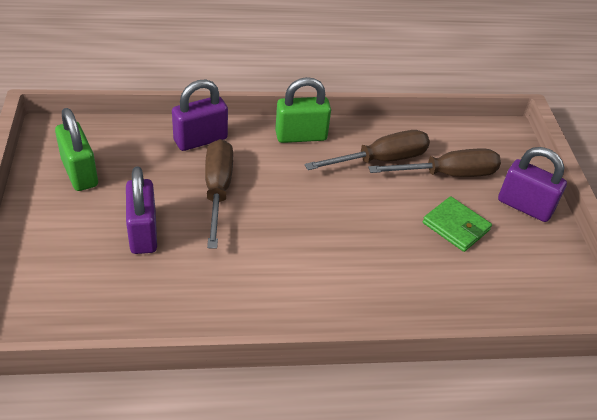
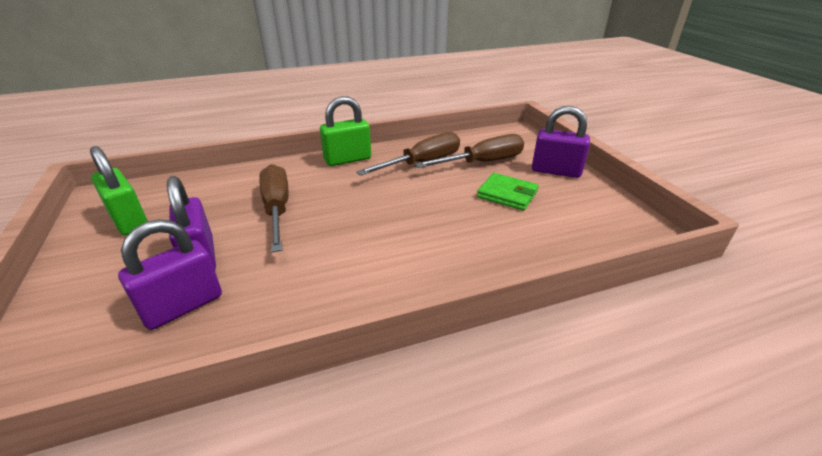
camera: 10 degrees left, 10 degrees down
purple padlock [172,80,228,151] -> purple padlock moved to [118,219,222,330]

